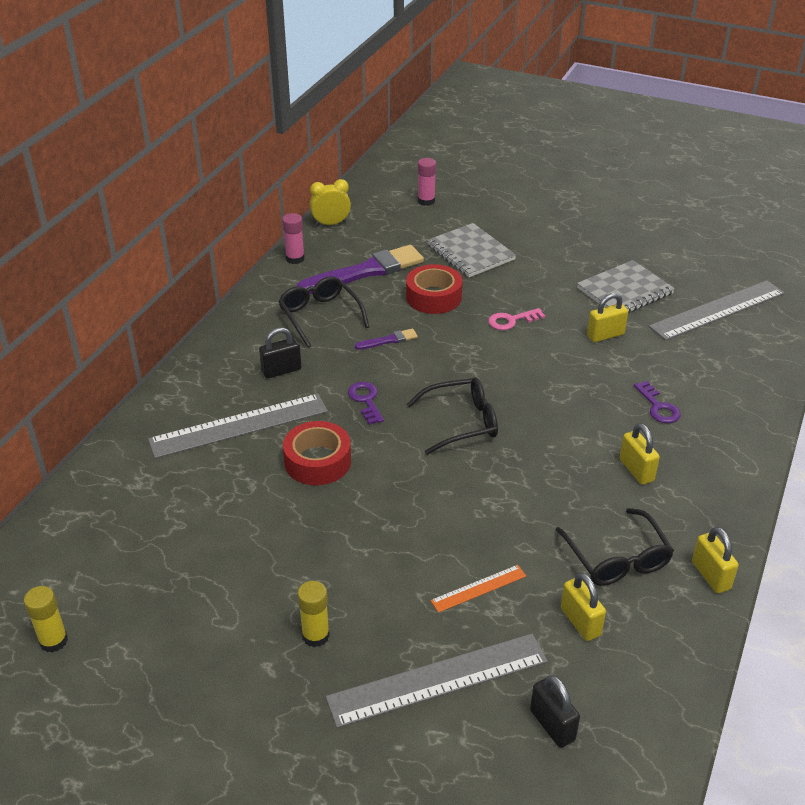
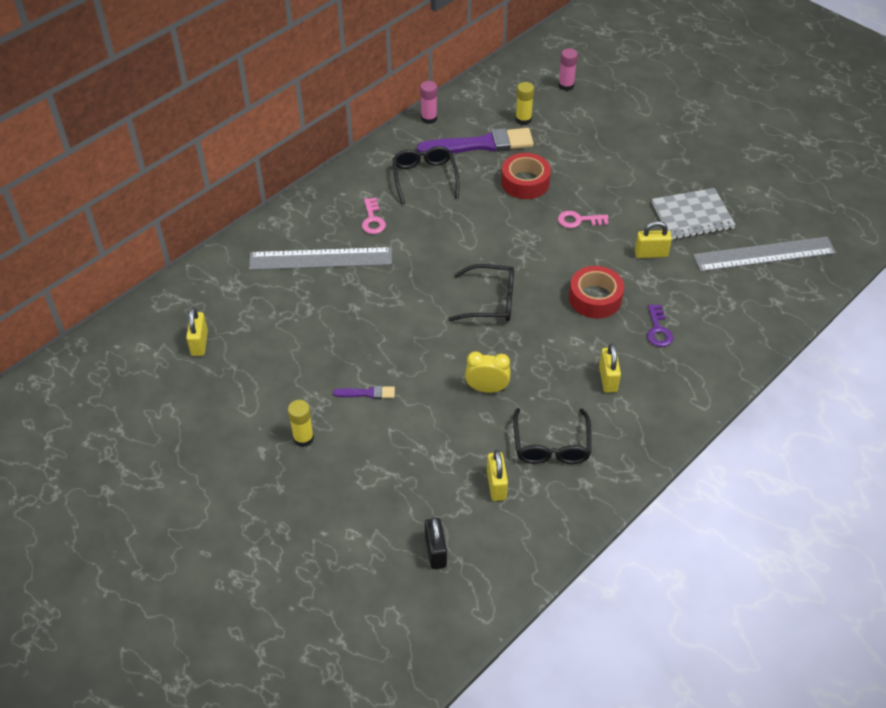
camera: 20 degrees right, 10 degrees up
yellow glue stick [24,586,68,653] -> yellow glue stick moved to [516,82,534,125]
black padlock [259,327,301,378] -> pink key [362,198,386,234]
red tape [283,421,351,485] -> red tape moved to [569,266,624,319]
yellow clock [310,179,351,226] -> yellow clock moved to [465,351,511,393]
grey ruler [326,634,548,728] -> none
purple key [348,382,384,424] -> none
purple brush [355,329,418,350] -> purple brush moved to [333,386,395,399]
grey notebook [427,223,516,277] -> none
orange ruler [430,565,526,613] -> none
yellow padlock [692,527,739,593] -> yellow padlock moved to [186,308,208,356]

